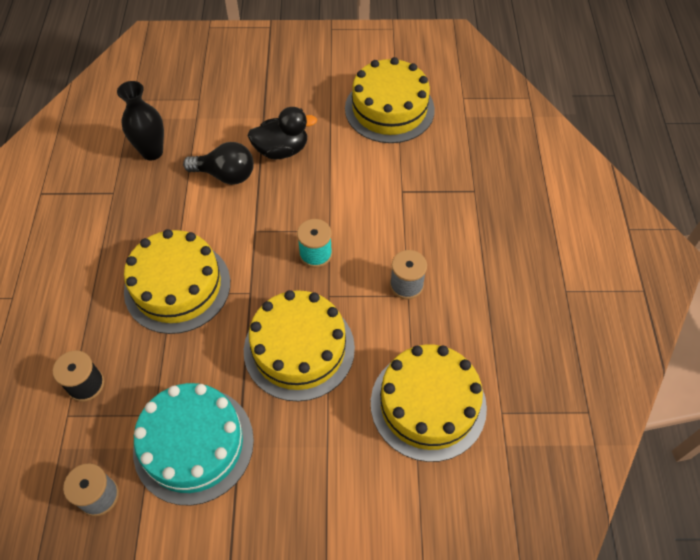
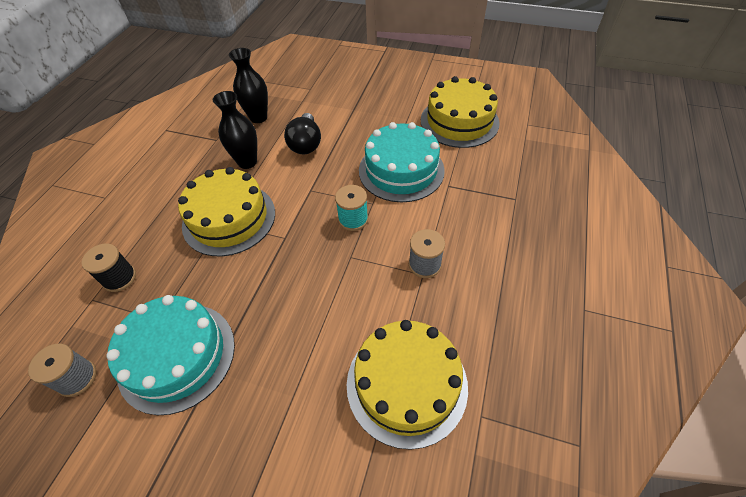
camera: 20 degrees right, 5 degrees down
black light bulb [183,142,254,185] -> black light bulb turned 60 degrees clockwise [284,113,321,154]
yellow cake [244,290,355,402] -> none
black duck [248,107,317,159] -> none
none -> black vase [213,91,257,169]
none -> turquoise cake [359,122,445,202]

